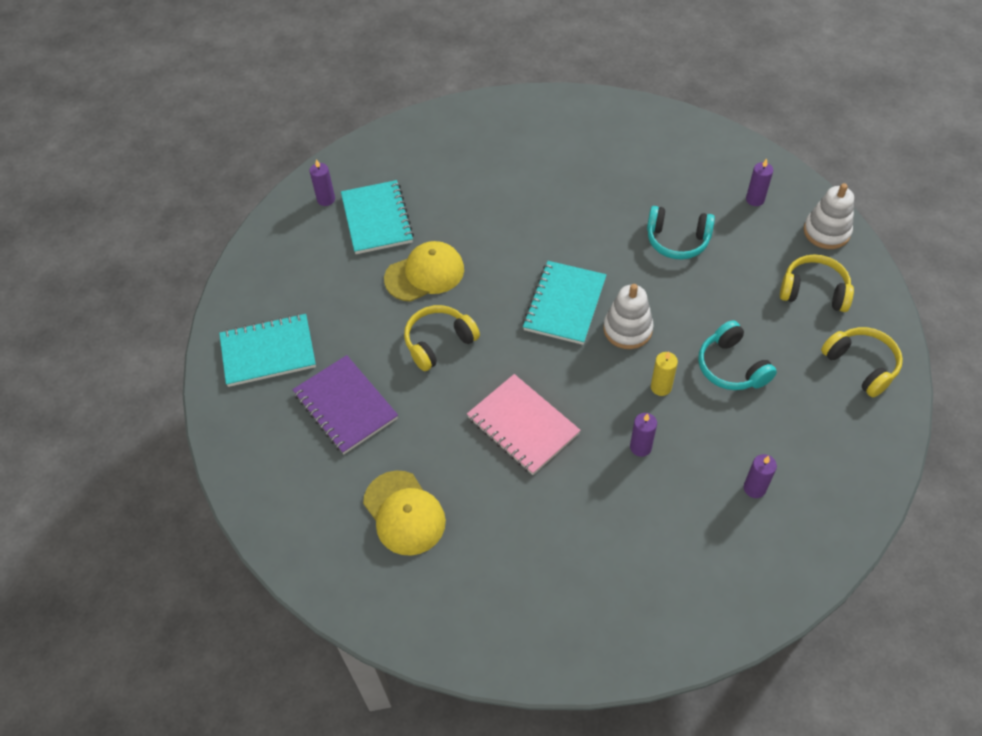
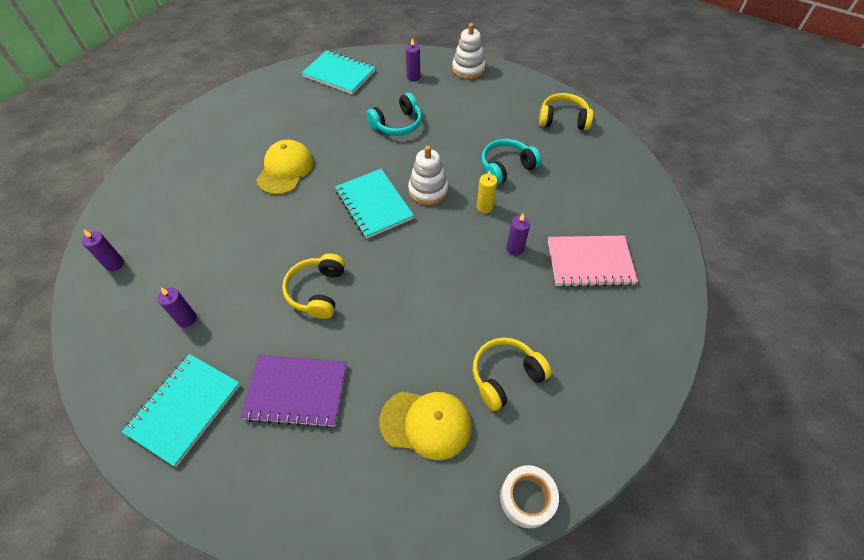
camera: 50 degrees left, 0 degrees up
turquoise notebook [341,180,414,254] -> turquoise notebook moved to [302,50,376,94]
yellow cap [384,241,464,302] -> yellow cap moved to [256,140,313,195]
pink notebook [467,374,581,475] -> pink notebook moved to [548,236,638,287]
turquoise headphones [698,320,777,390] -> turquoise headphones turned 135 degrees clockwise [481,139,541,185]
purple candle [744,454,777,498] -> purple candle moved to [157,288,197,327]
yellow headphones [780,255,854,312] -> yellow headphones moved to [473,337,552,411]
none -> white tape [500,465,559,528]

